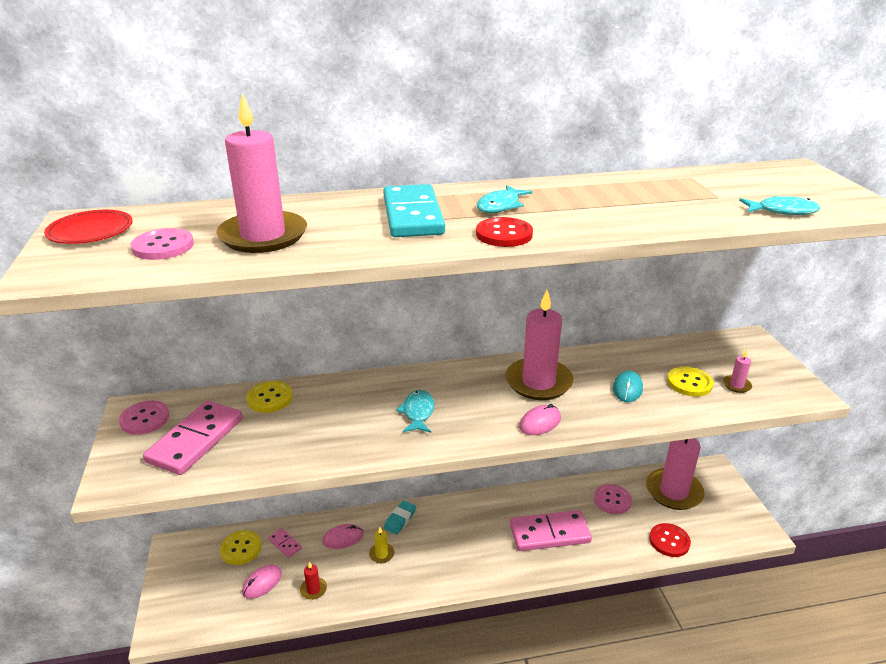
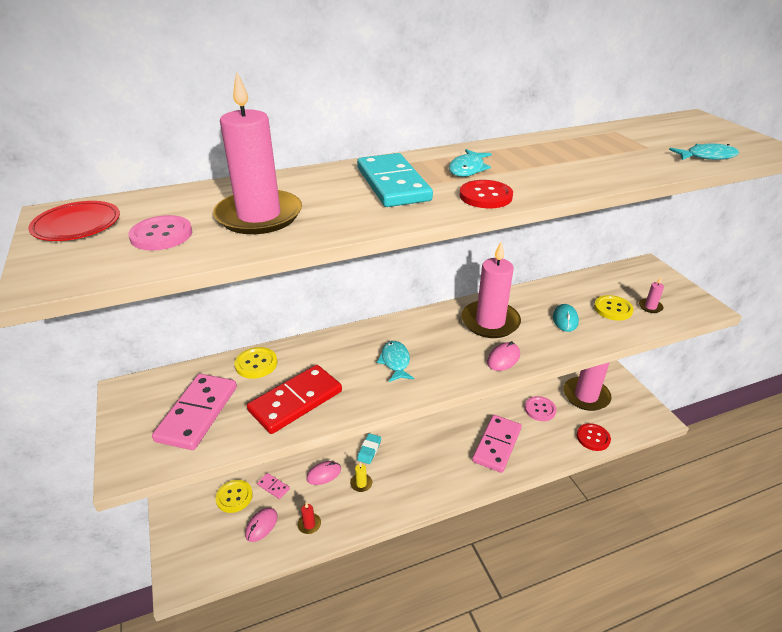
camera: 10 degrees left, 5 degrees up
pink button [119,401,169,435] -> none
pink domino [510,510,592,551] -> pink domino turned 45 degrees counterclockwise [472,415,522,473]
none -> red domino [247,365,342,434]

